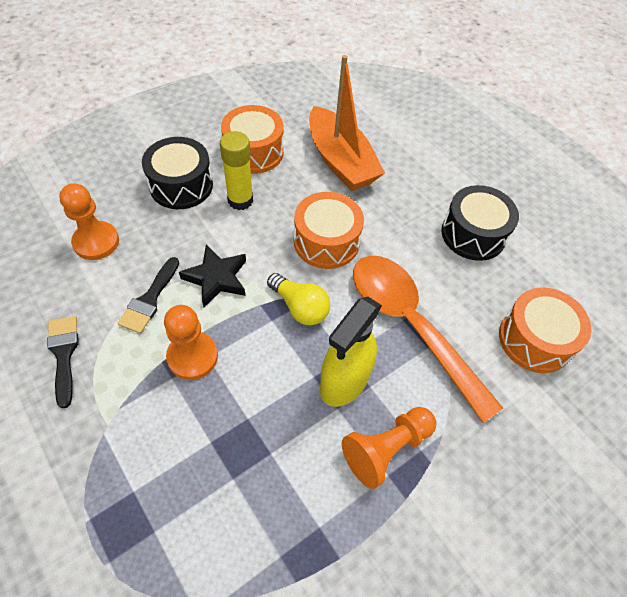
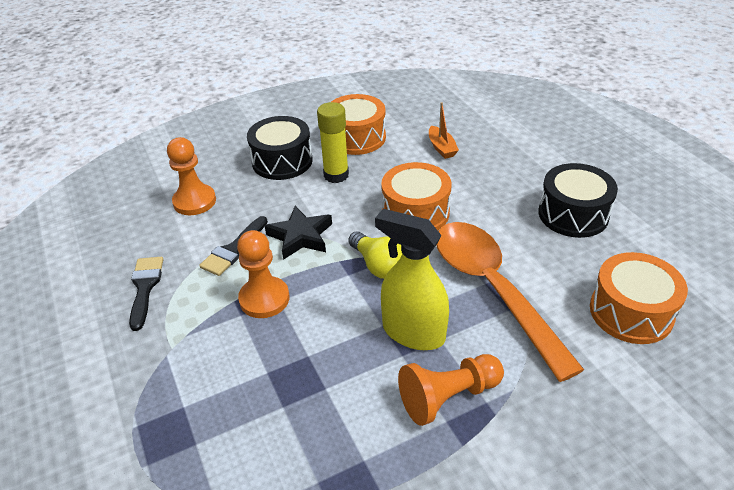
camera: 15 degrees right, 15 degrees down
orange boat [309,55,385,191] -> orange boat [429,102,459,159], size x0.45
yellow spray bottle [320,297,382,407] -> yellow spray bottle turned 75 degrees clockwise [375,209,449,350]

